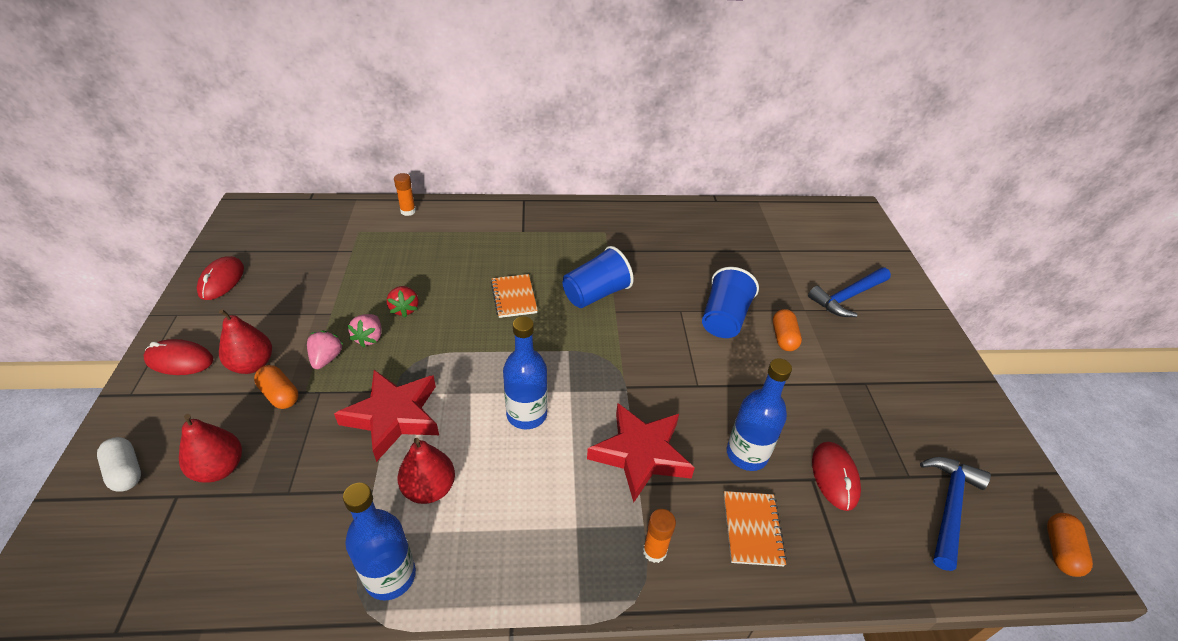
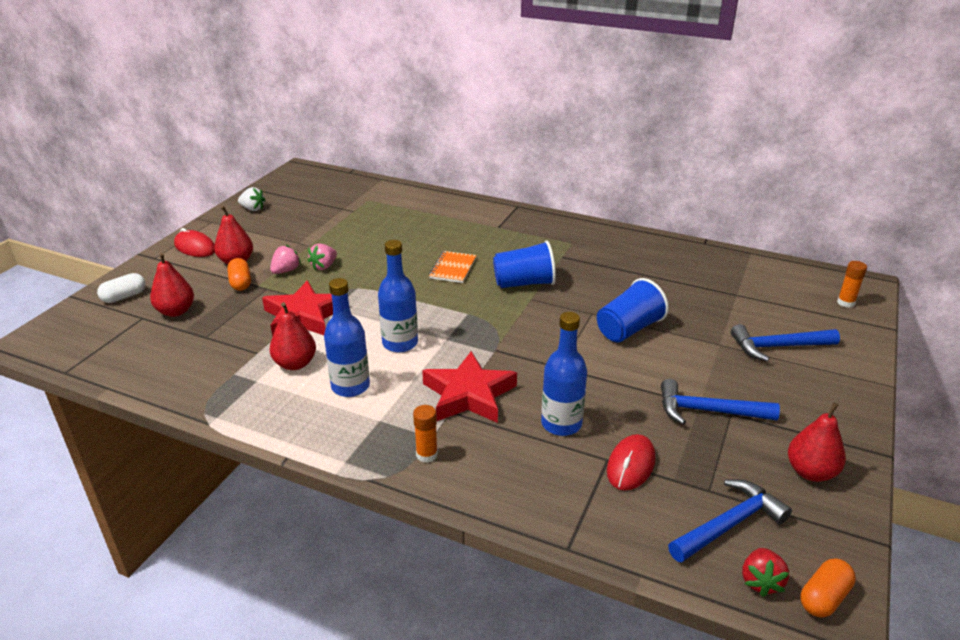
camera: 30 degrees right, 10 degrees down
white capsule [97,437,141,491] -> white capsule turned 60 degrees clockwise [97,273,146,303]
red mouse [197,256,244,300] -> white strawberry [238,187,265,211]
blue bottle [343,483,416,601] -> blue bottle moved to [324,278,370,397]
red strawberry [387,286,418,317] -> red strawberry moved to [742,548,789,597]
orange glue stick [394,173,416,216] -> orange glue stick moved to [837,261,867,308]
orange notebook [723,491,787,566] -> none
orange capsule [773,309,802,351] -> none
none -> blue hammer [661,379,780,424]
none -> red pear [788,402,846,482]

